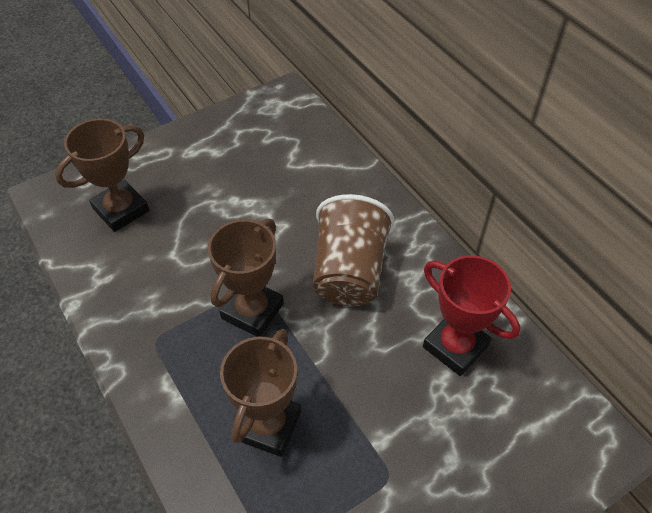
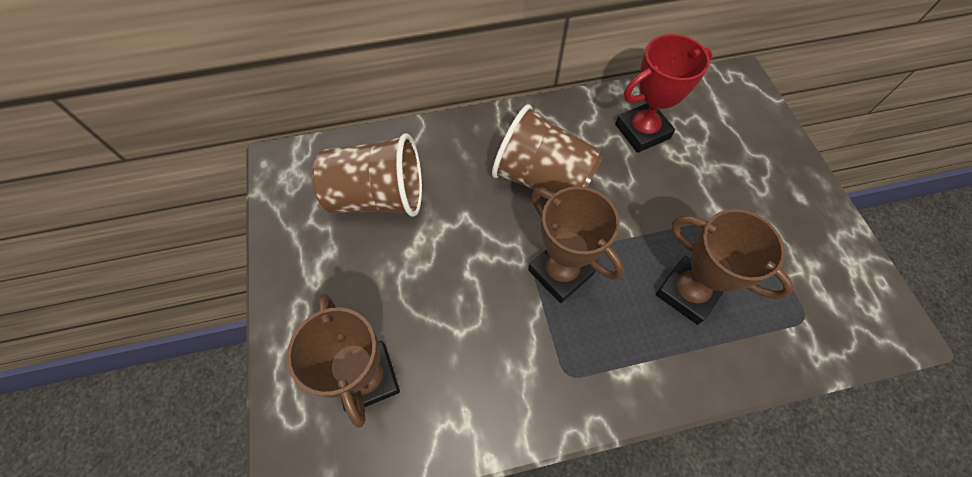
camera: 70 degrees left, 10 degrees up
none -> brown cup [312,133,422,217]

